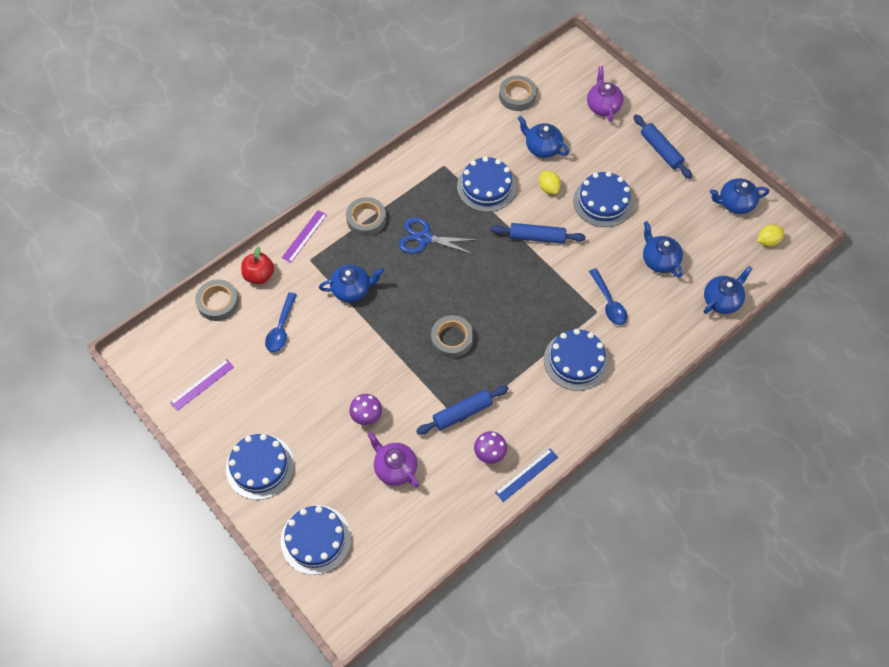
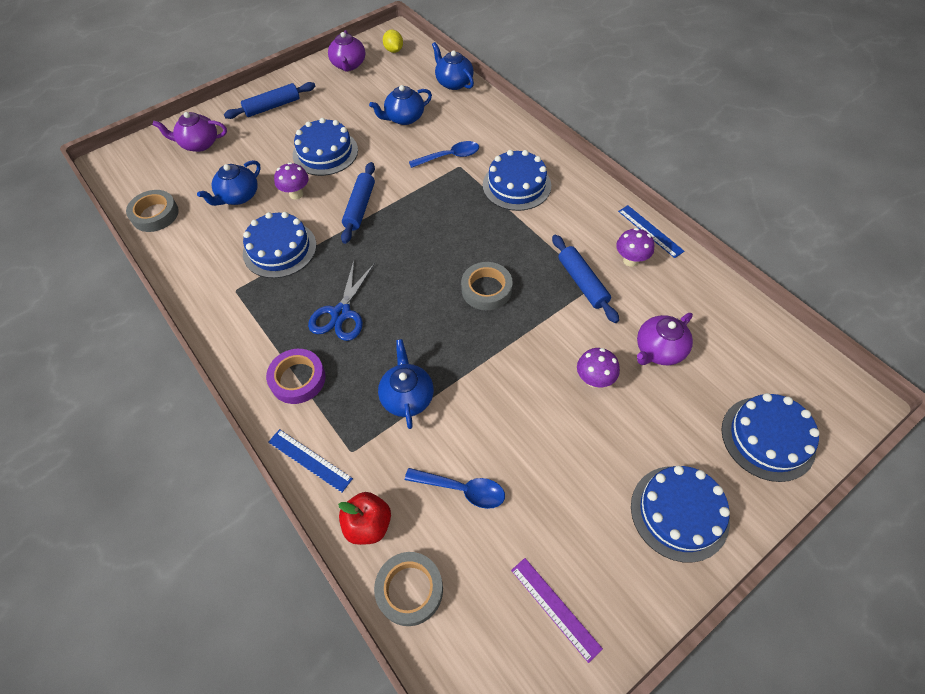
camera: 85 degrees left, 5 degrees down
purple ruler [282,210,327,263] -> blue ruler [268,429,353,492]
grey tape [346,197,386,236] -> purple tape [266,349,325,404]
yellow lemon [539,171,561,194] -> purple mushroom [274,162,309,199]
blue teapot [710,178,769,214] -> purple teapot [328,30,365,72]

